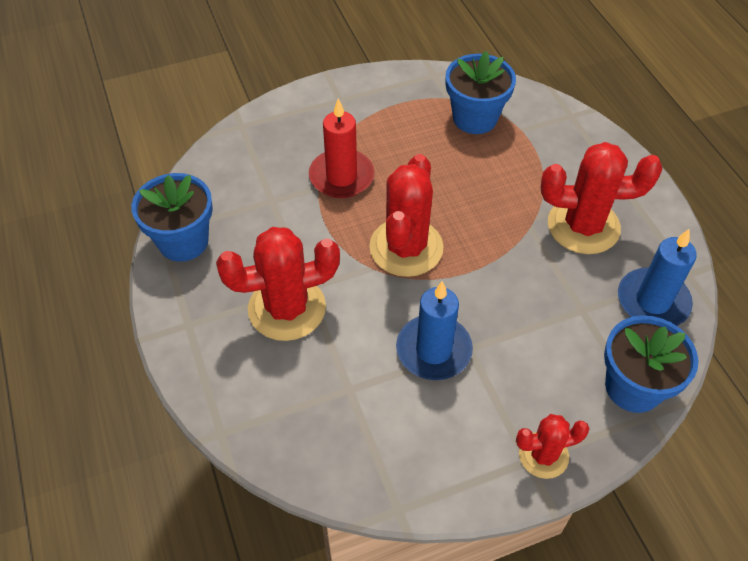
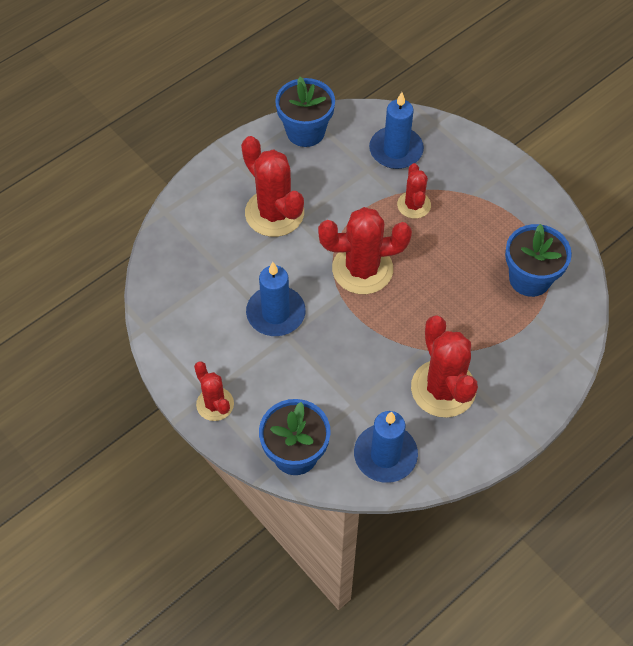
camera: 70 degrees right, 5 degrees up
red candle [309,99,375,198] -> red cactus [397,163,431,219]
none -> blue candle [369,92,424,169]

